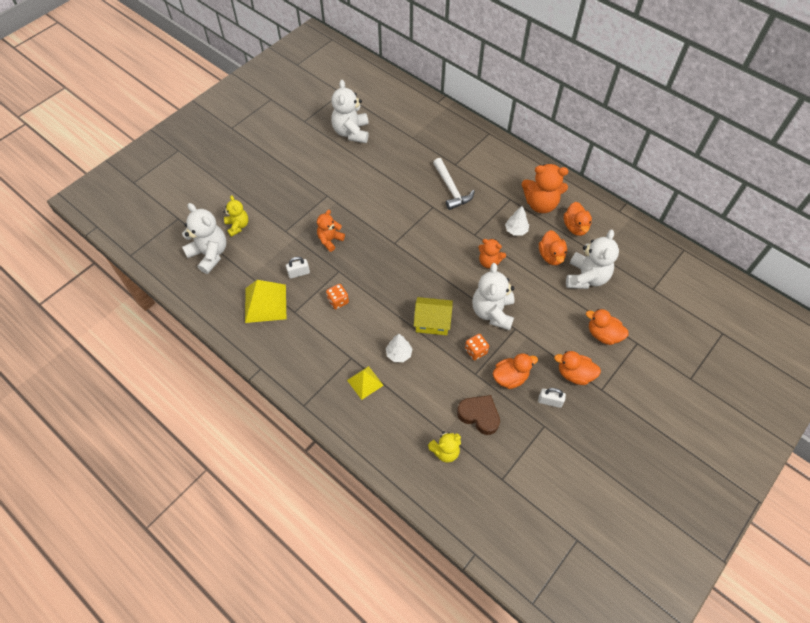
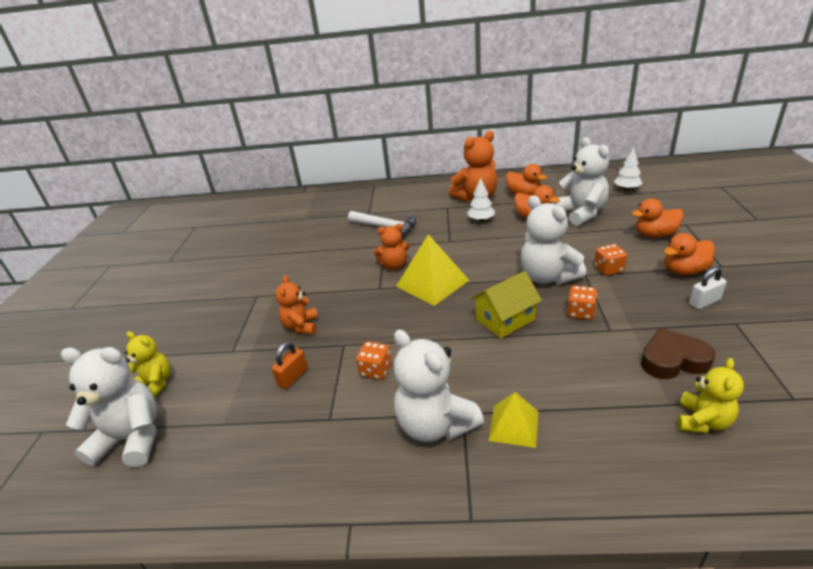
camera: 35 degrees left, 25 degrees down
yellow pyramid [245,280,286,323] -> yellow pyramid moved to [396,234,469,306]
white padlock [286,257,310,279] -> orange padlock [272,342,308,389]
white teddy bear [331,80,369,143] -> white teddy bear moved to [394,330,484,442]
white tree [386,334,412,362] -> white tree moved to [614,147,643,191]
orange teddy bear [478,239,506,268] -> orange teddy bear moved to [374,223,409,270]
orange duck [493,353,538,389] -> none
none -> orange dice [594,244,627,276]

